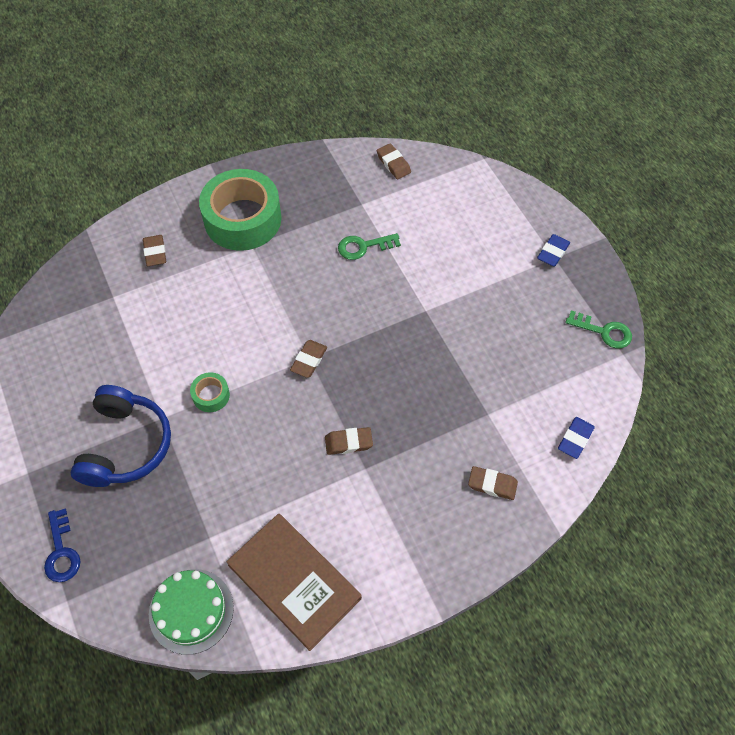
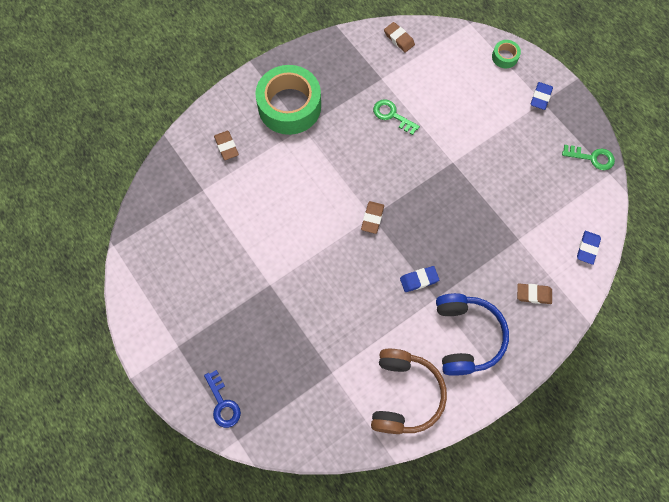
camera: 10 degrees left, 10 degrees up
blue headphones [71,385,171,487] -> blue headphones moved to [436,293,509,376]
green cake [149,569,234,655] -> none
green tape [190,372,230,412] -> green tape moved to [492,40,521,68]
brown book [226,513,362,651] -> brown headphones [371,349,447,434]
brown eraser [325,427,373,455] -> blue eraser [400,266,439,292]
green key [338,233,401,260] -> green key turned 60 degrees clockwise [373,99,420,135]

